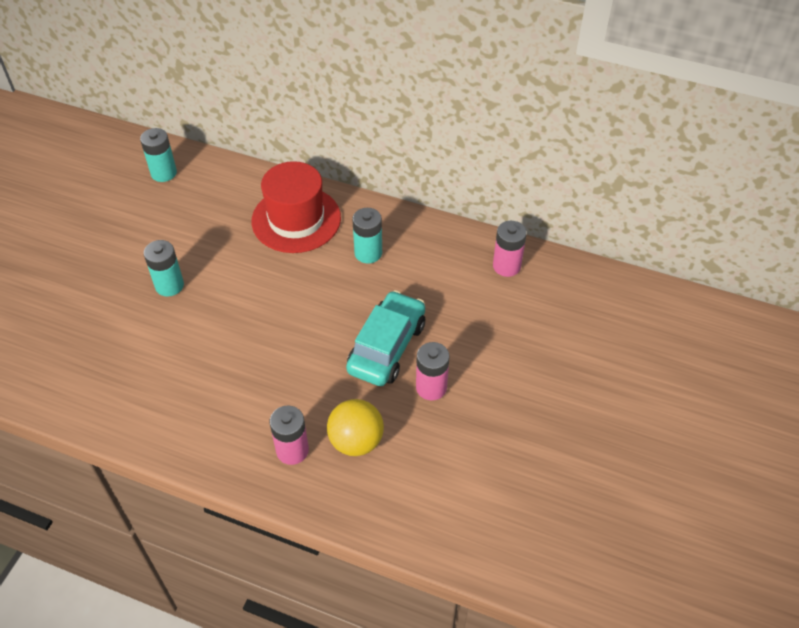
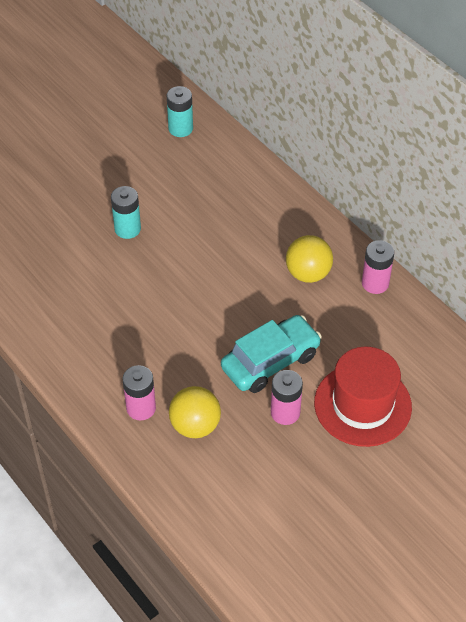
camera: 30 degrees right, 0 degrees up
red hat [251,161,341,253] -> red hat moved to [314,346,412,447]
turquoise battery [352,208,382,264] -> yellow ball [286,235,333,283]
pink battery [493,221,527,277] -> pink battery moved to [362,240,394,294]

